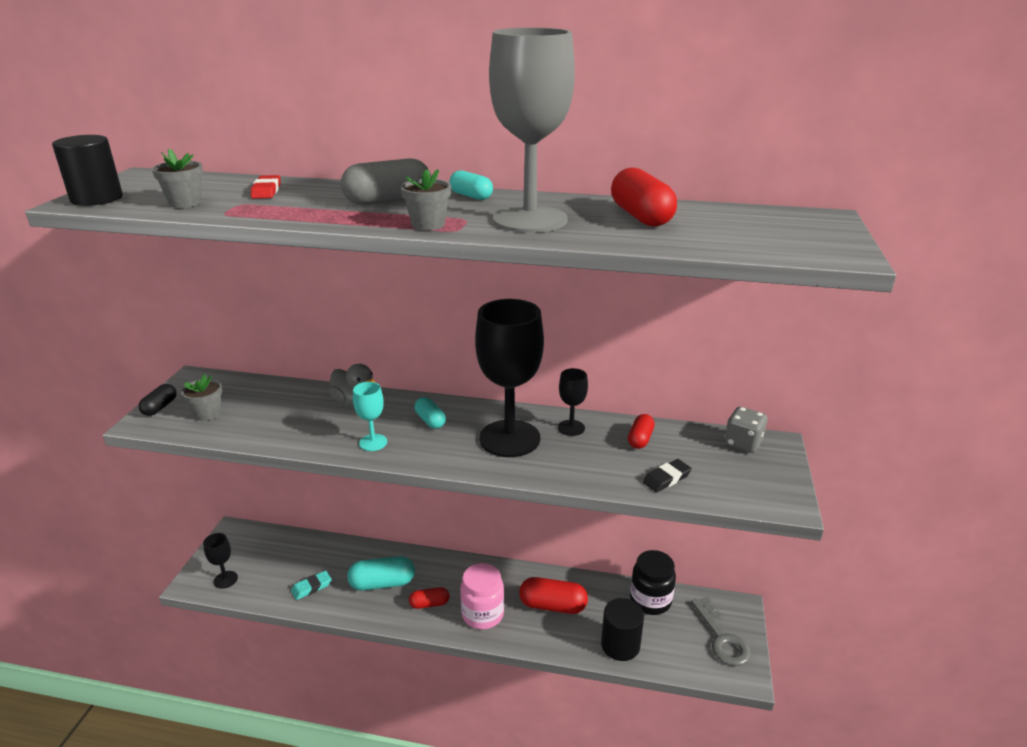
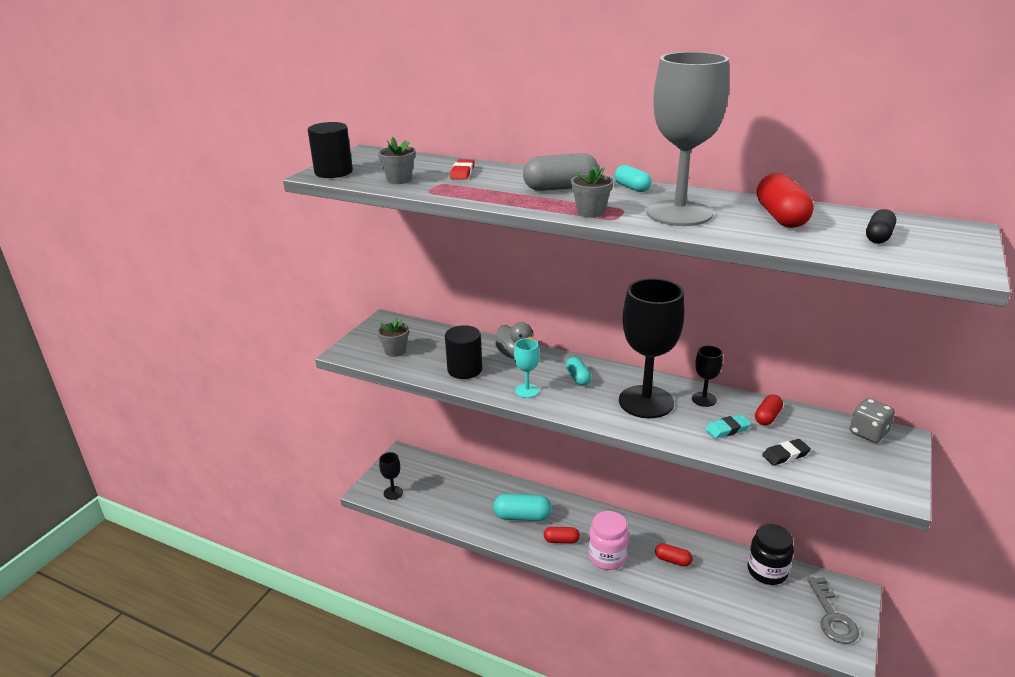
camera: 15 degrees right, 0 degrees up
black capsule [138,384,177,416] -> black capsule moved to [866,209,896,243]
turquoise eraser [291,571,332,600] -> turquoise eraser moved to [705,414,751,439]
red capsule [519,577,588,614] -> red capsule [655,543,692,567], size x0.59
black cylinder [601,598,644,661] -> black cylinder moved to [445,325,482,379]

